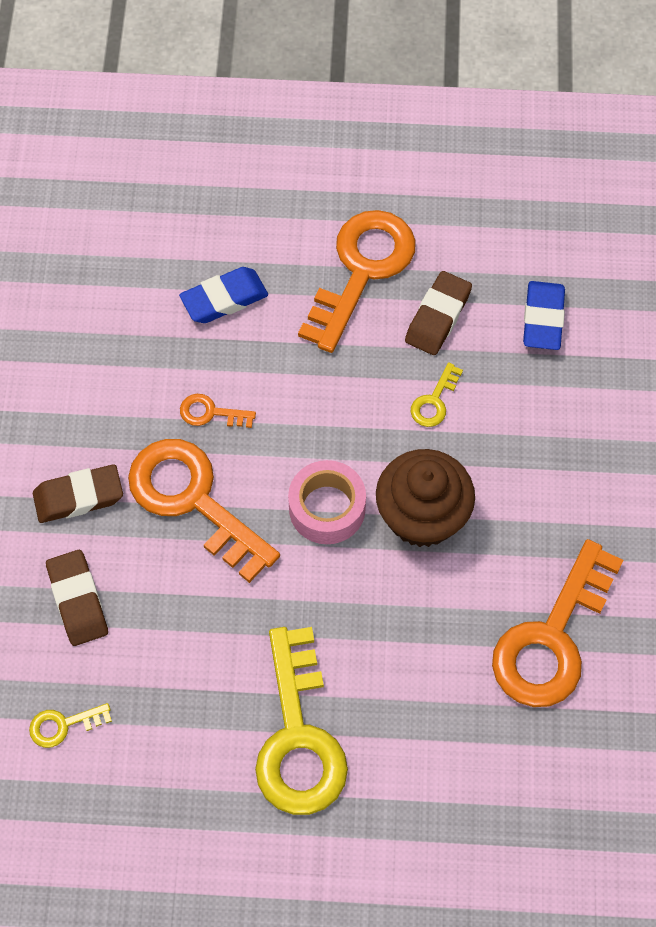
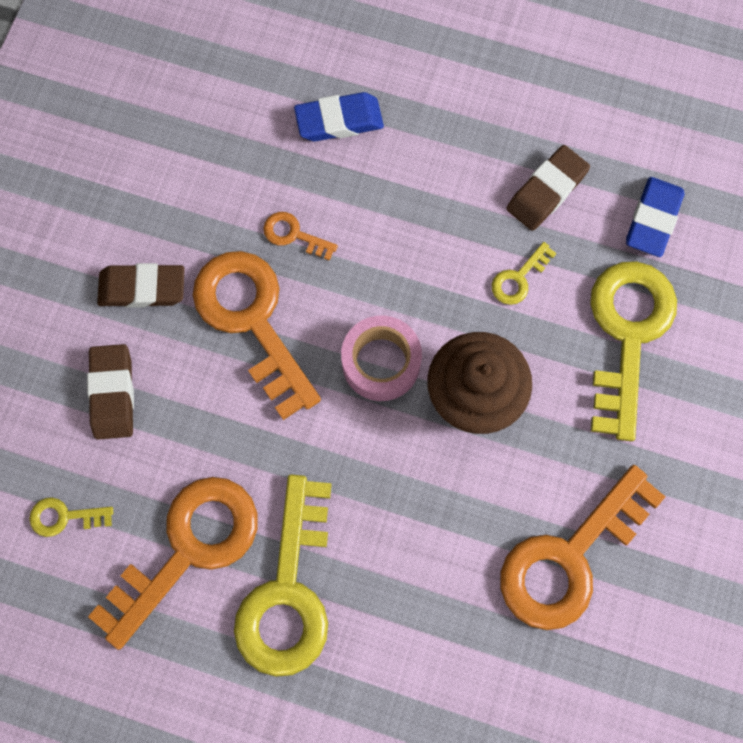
camera: 15 degrees right, 10 degrees up
orange key [298,210,416,353] -> orange key moved to [88,477,258,650]
none -> yellow key [590,261,677,441]

